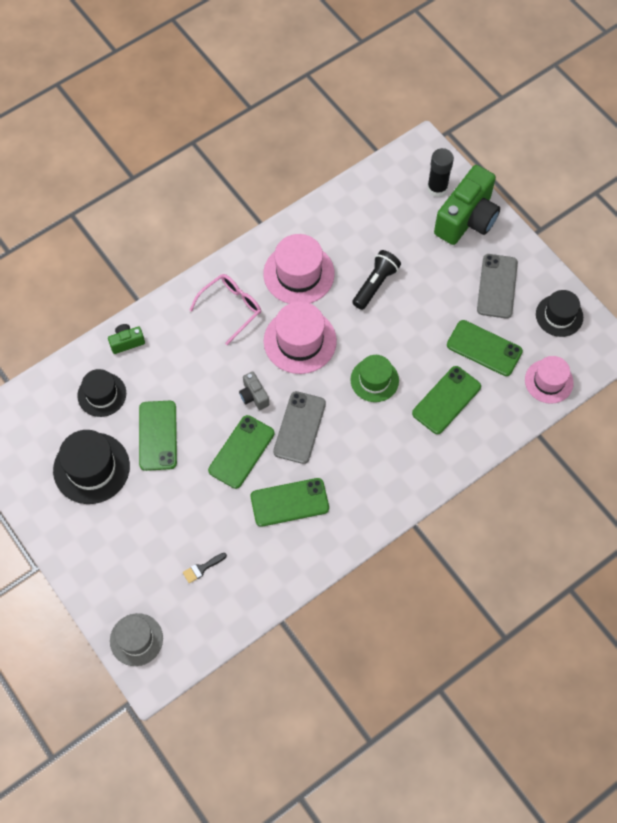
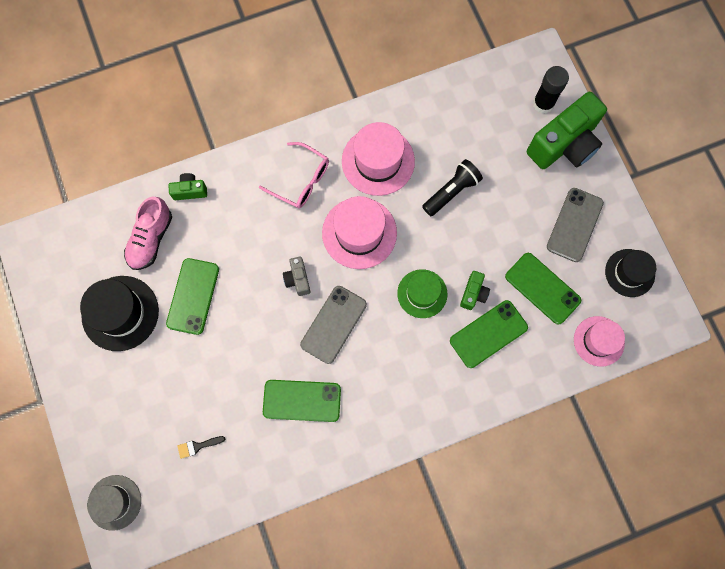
camera: 15 degrees right, 10 degrees up
black hat [77,369,126,417] -> pink shoe [124,197,172,270]
pink glasses [189,274,261,345] -> pink glasses turned 60 degrees clockwise [259,142,329,208]
green phone [208,415,274,489] -> none
none -> green camera [460,271,490,310]

